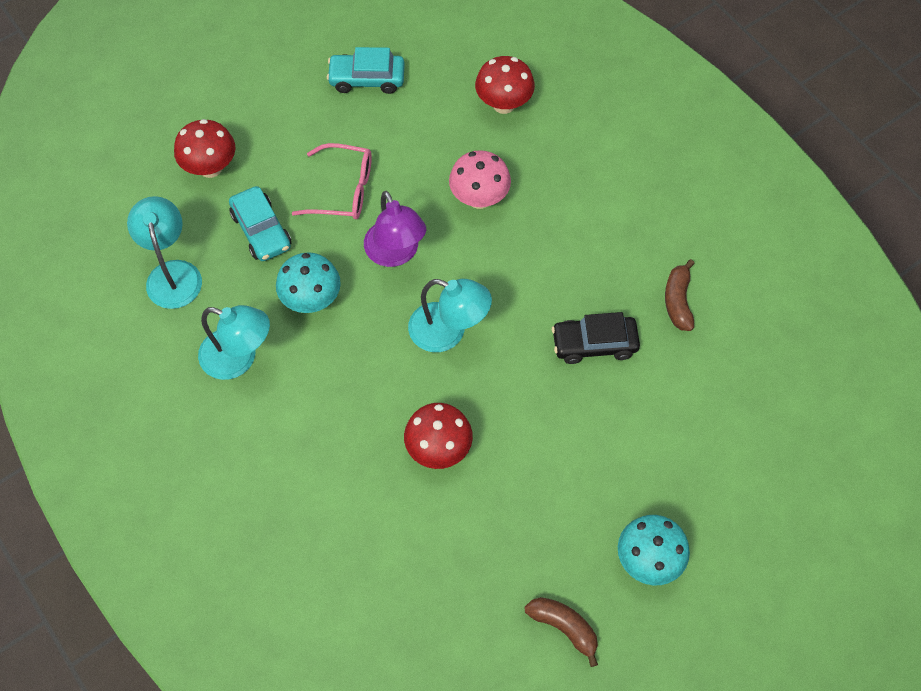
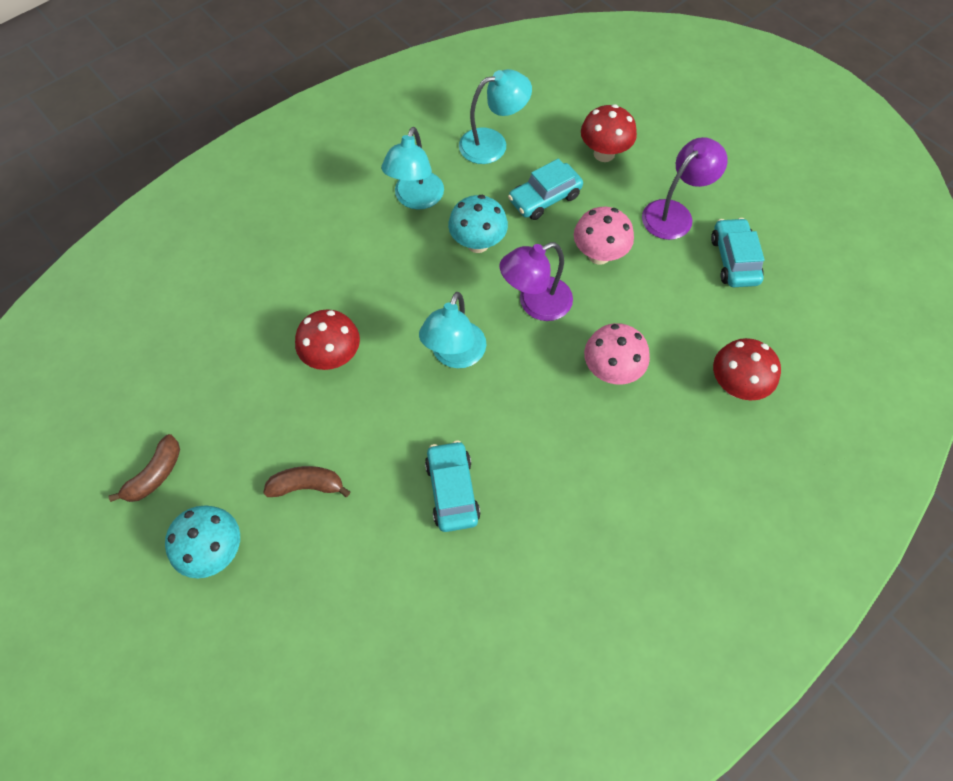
camera: 85 degrees right, 0 degrees up
pink glasses [292,143,372,219] -> pink mushroom [574,207,634,265]
black car [552,312,640,364] -> turquoise car [425,441,480,532]
brown banana [665,259,695,331] -> brown banana moved to [263,466,351,497]
none -> purple lamp [642,137,728,240]

